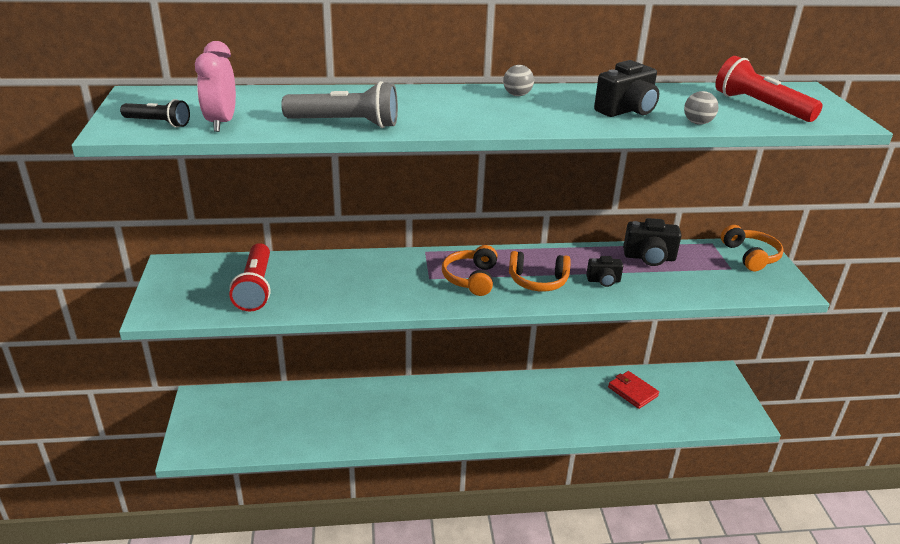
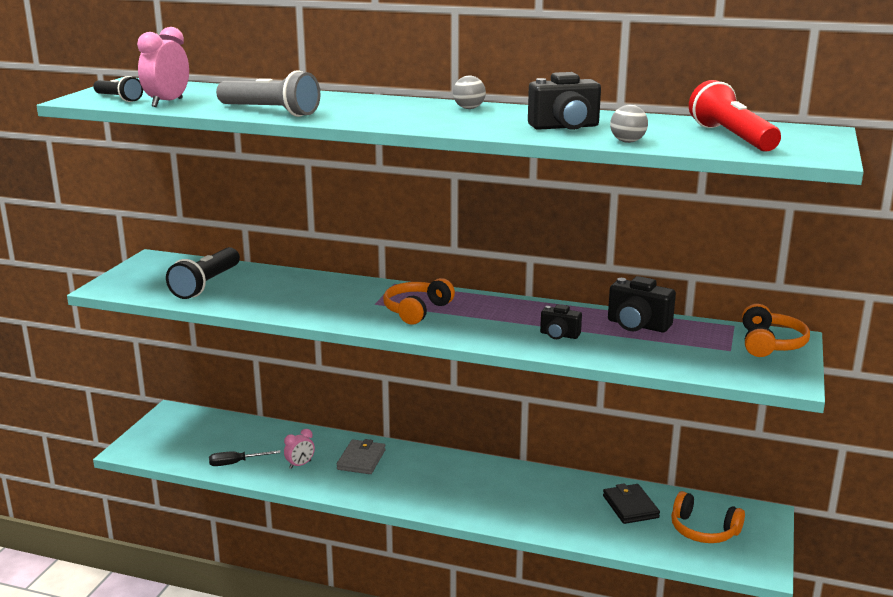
camera: 25 degrees right, 10 degrees down
red flashlight [229,243,271,312] -> black flashlight [166,247,240,299]
orange headphones [509,251,571,292] -> orange headphones moved to [671,491,745,543]
red wallet [608,371,659,409] -> black wallet [603,483,660,524]
none -> black screwdriver [209,450,281,466]
none -> pink clock [284,429,315,469]
none -> grey wallet [337,439,386,474]

